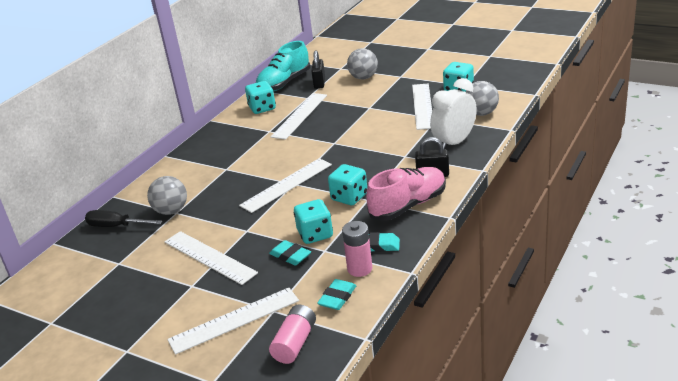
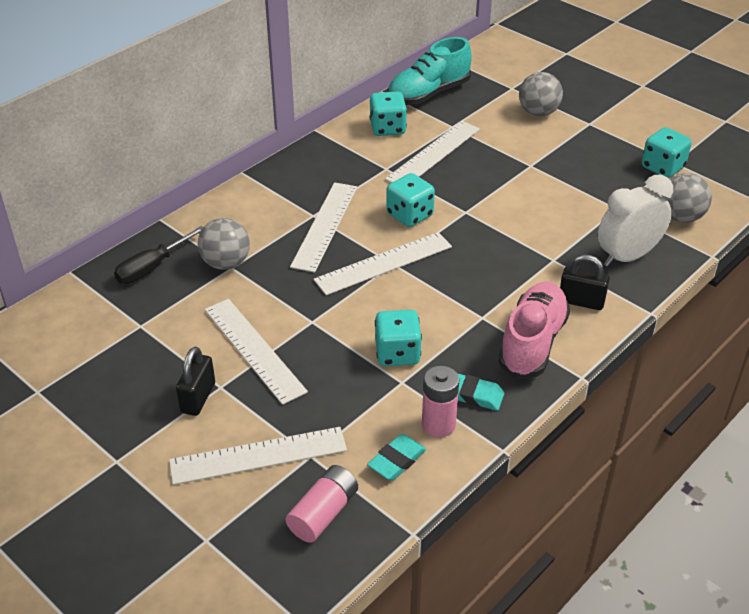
camera: 10 degrees right, 10 degrees up
black screwdriver [85,210,162,227] -> black screwdriver turned 75 degrees counterclockwise [114,226,203,284]
turquoise eraser [269,240,311,266] -> none
black padlock [311,51,325,89] -> black padlock moved to [176,347,215,416]
turquoise dice [328,164,367,205] -> turquoise dice moved to [386,173,435,227]
pink shoe [366,167,446,221] -> pink shoe turned 45 degrees counterclockwise [498,281,570,379]
white ruler [412,84,432,130] -> white ruler moved to [290,182,357,273]

